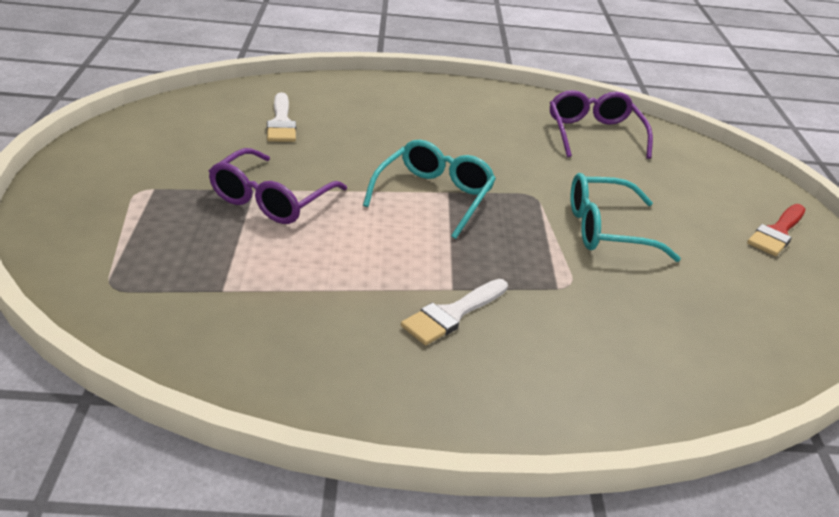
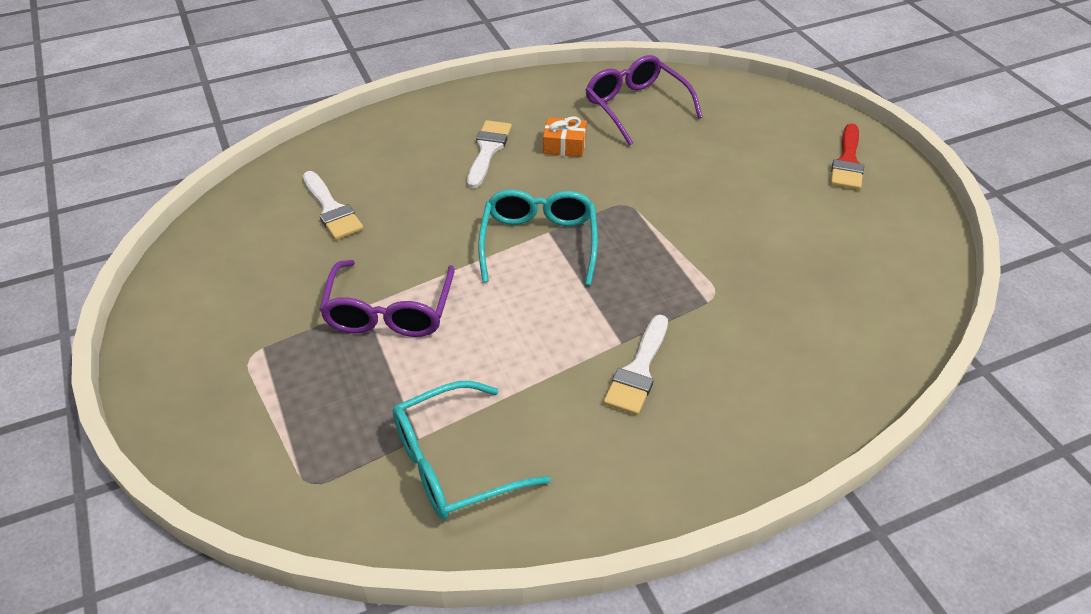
camera: 20 degrees left, 10 degrees up
turquoise glasses [570,173,681,262] -> turquoise glasses moved to [392,381,551,520]
none -> white brush [467,120,512,188]
none -> orange gift [543,116,587,157]

